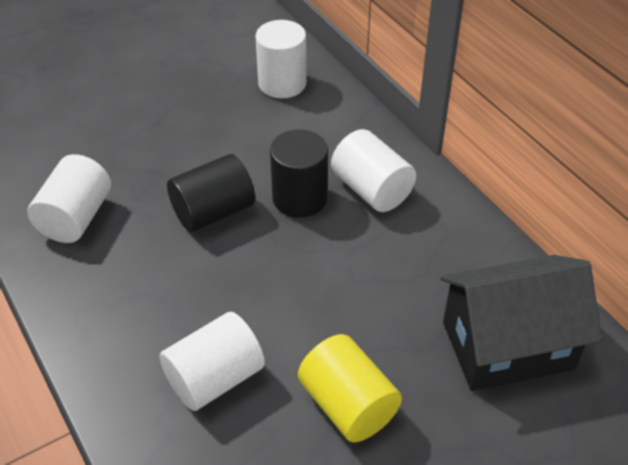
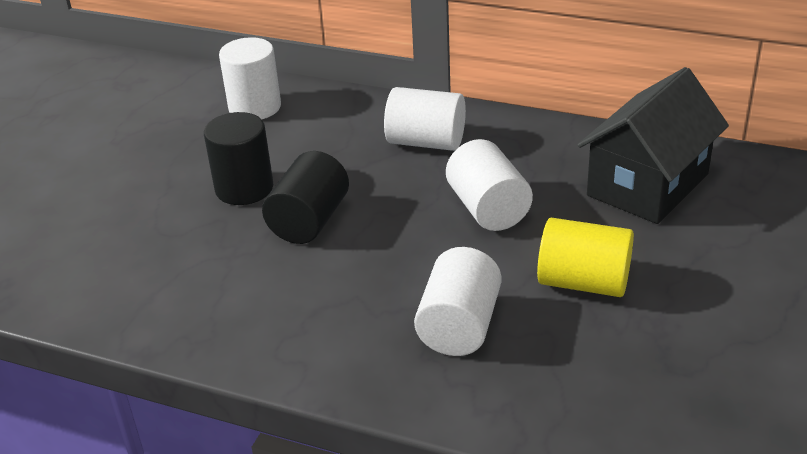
camera: 35 degrees left, 10 degrees down
white cylinder [27,154,111,243] -> white cylinder moved to [446,139,533,231]
black cylinder [270,130,328,218] -> black cylinder moved to [204,112,273,205]

